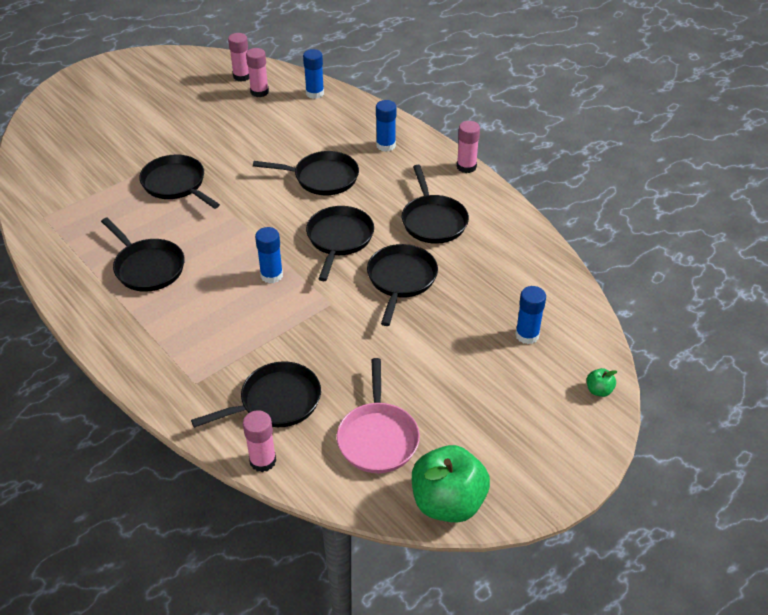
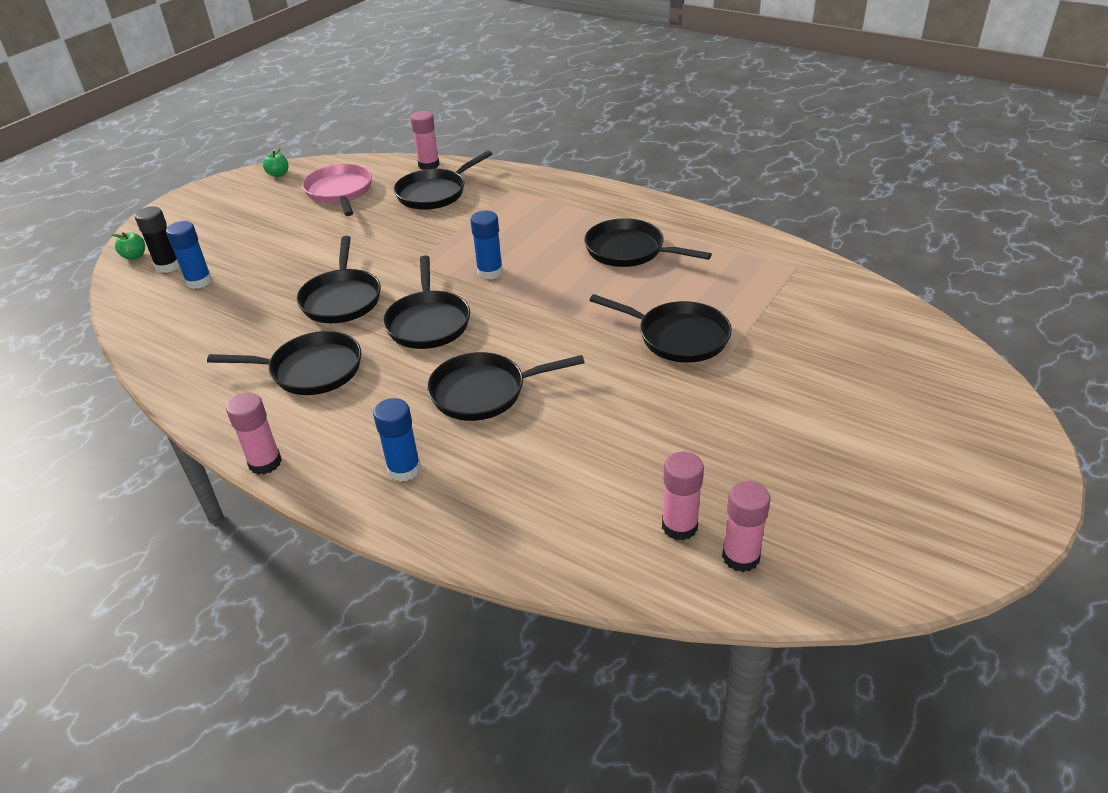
camera: 165 degrees right, 5 degrees down
blue glue stick [303,49,324,99] -> none
black pan [402,165,469,244] -> black pan turned 120 degrees clockwise [207,331,362,395]
green apple [412,445,490,523] -> green apple [263,147,288,177], size x0.42
none -> black glue stick [135,206,180,273]

